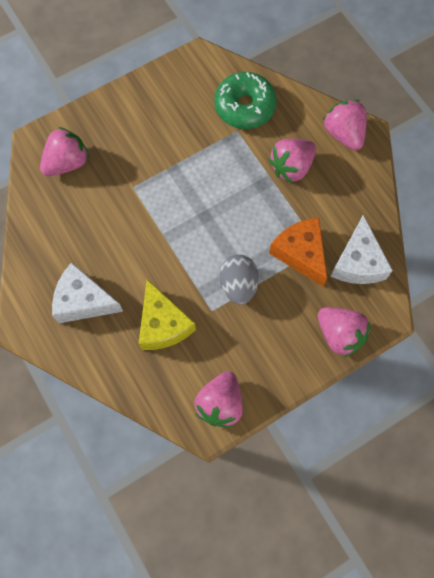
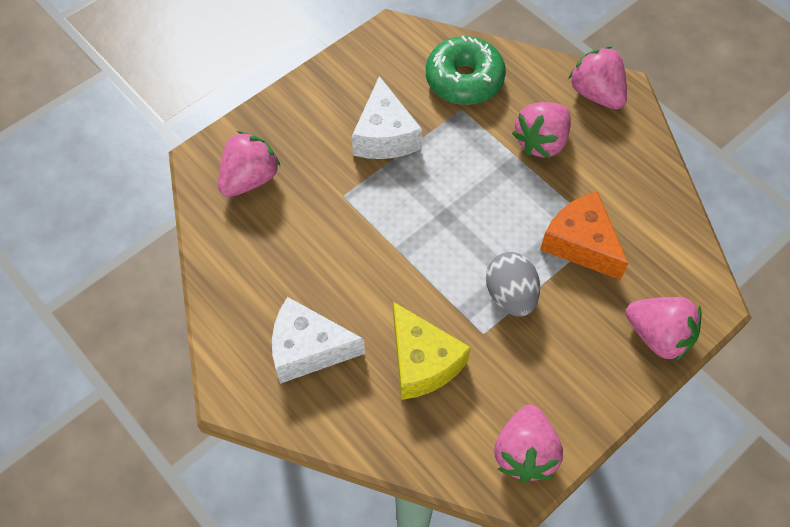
camera: 10 degrees left, 10 degrees down
white cheese [331,215,393,284] -> white cheese moved to [352,76,422,159]

